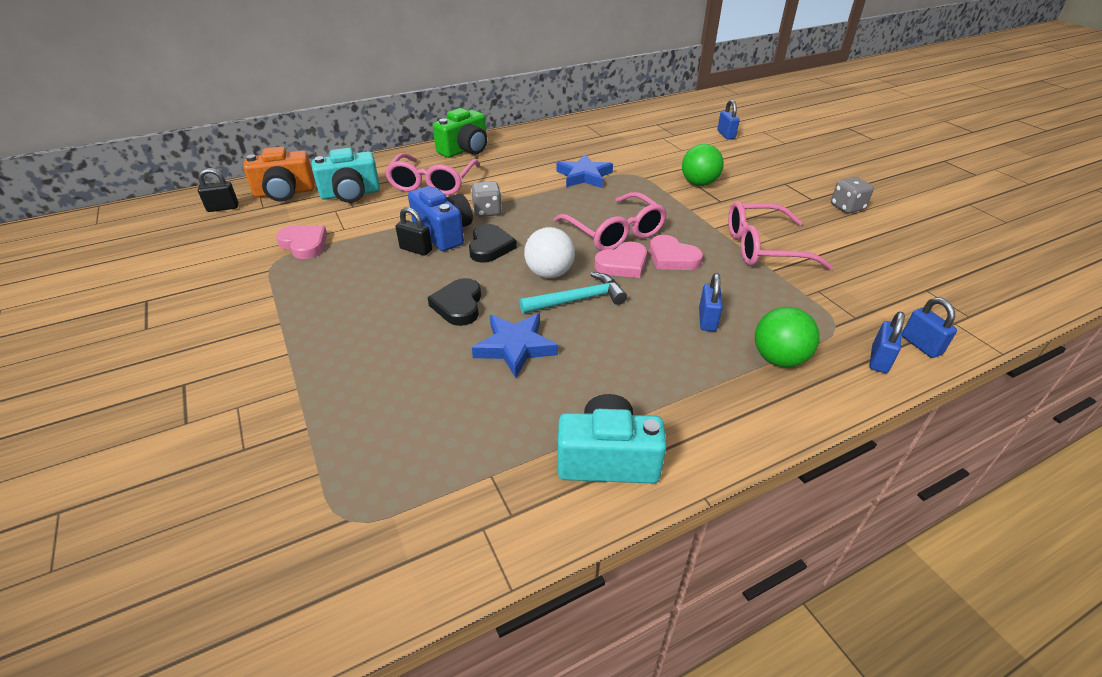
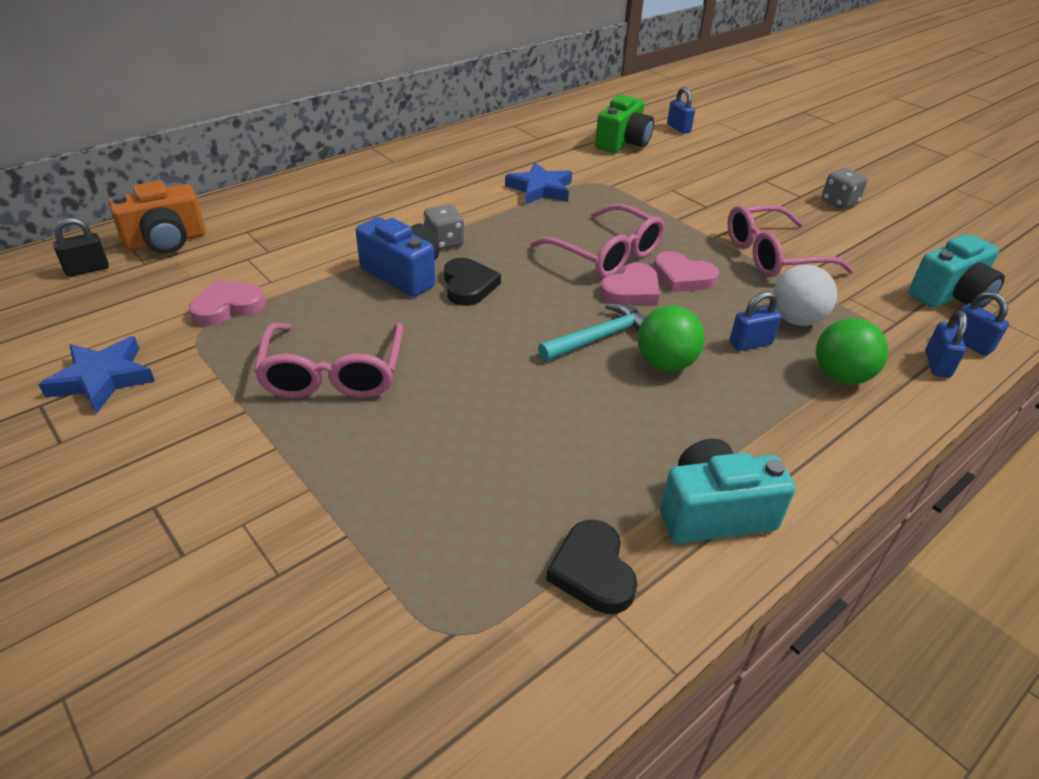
camera: 15 degrees left, 0 degrees up
pink heart [276,226,327,259] -> pink heart turned 60 degrees counterclockwise [189,280,266,326]
turquoise camera [312,148,380,203] -> turquoise camera moved to [908,234,1005,308]
pink glasses [385,153,480,195] -> pink glasses moved to [254,323,403,398]
black padlock [396,207,432,256] -> none
black heart [427,278,481,326] -> black heart moved to [546,520,638,614]
green camera [433,108,487,158] -> green camera moved to [595,94,654,153]
blue star [472,313,558,378] -> blue star moved to [38,336,155,414]
white ball [524,227,575,278] -> white ball moved to [773,265,837,326]
green ball [682,144,724,186] -> green ball moved to [637,305,705,372]
blue padlock [699,273,723,331] -> blue padlock turned 75 degrees clockwise [729,292,781,351]

